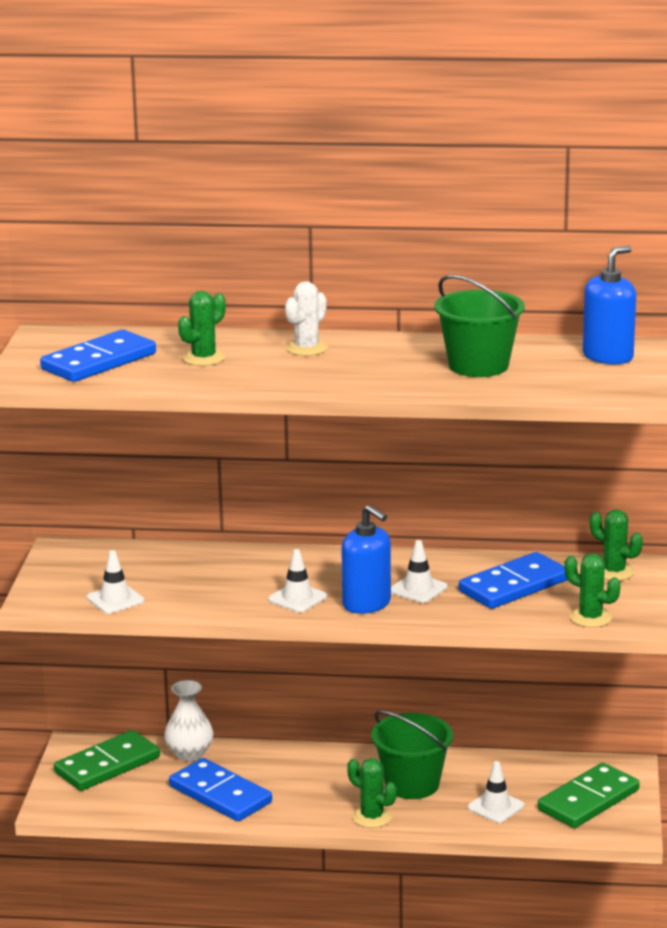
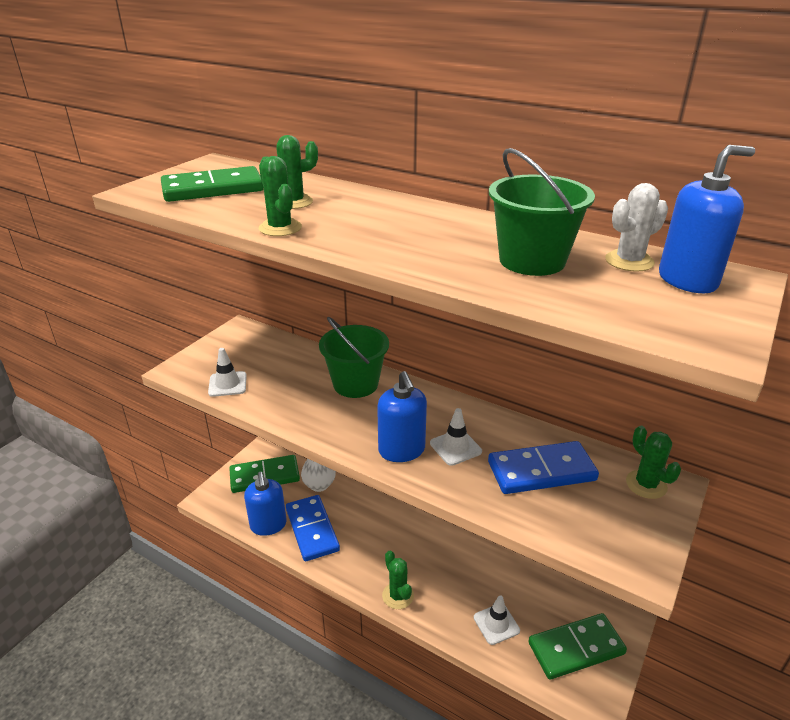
camera: 25 degrees right, 10 degrees up
blue domino [40,330,156,382] -> green domino [161,166,264,202]
white traffic cone [268,549,327,613] -> none
white cactus [285,281,328,356] -> white cactus moved to [605,183,668,272]
green bucket [371,710,453,799] -> green bucket moved to [319,317,389,398]
green cactus [564,553,621,628] -> green cactus moved to [259,156,302,236]
none -> blue soap dispenser [244,472,287,536]

